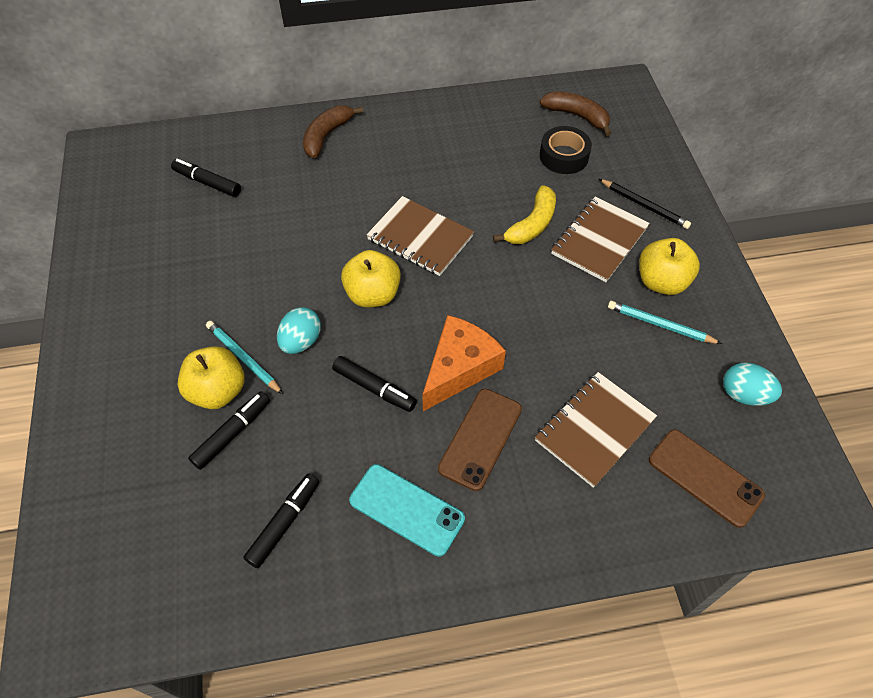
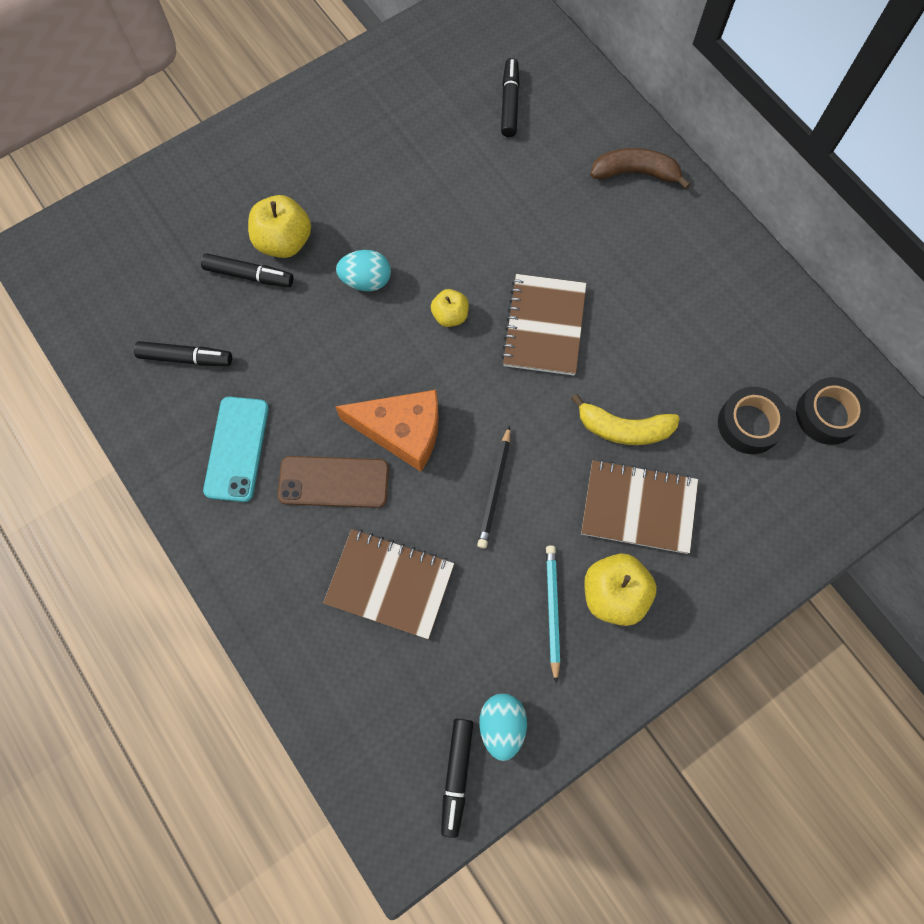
camera: 65 degrees right, 15 degrees up
turquoise pencil [206,321,283,394] -> none
black marker [332,356,417,412] -> black marker moved to [441,719,473,838]
yellow apple [341,250,401,307] -> yellow apple [431,289,469,327], size x0.60
brown banana [540,92,612,136] -> black tape [796,377,869,445]
black pencil [599,179,691,229] -> black pencil moved to [477,425,510,549]
brown phone [649,429,765,528] -> none

